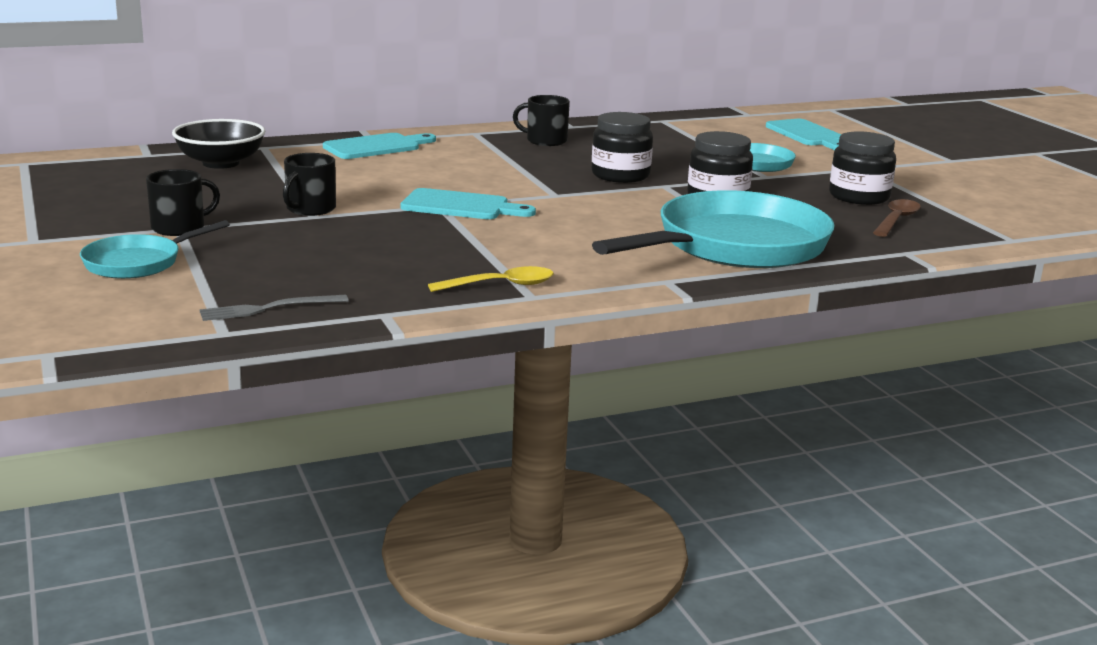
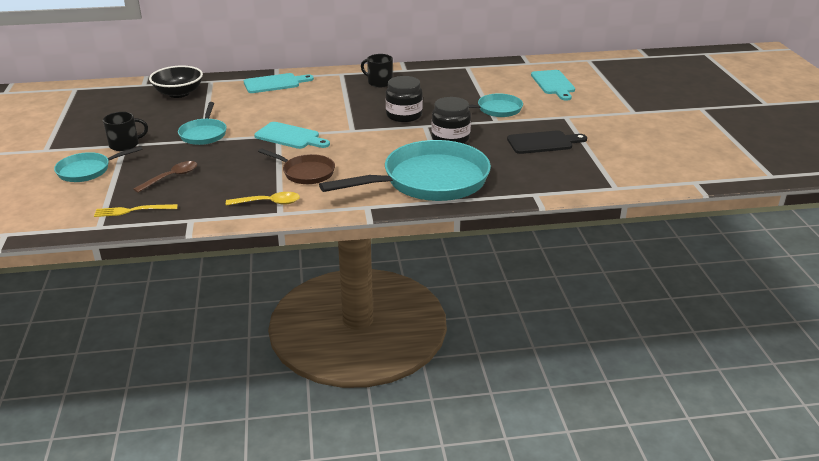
camera: 15 degrees right, 10 degrees up
grey fork [199,295,349,321] -> yellow fork [94,204,178,217]
black mug [283,153,336,216] -> turquoise pan [178,102,227,145]
black jar [829,131,896,205] -> black cutting board [507,130,587,154]
brown spoon [873,199,921,237] -> brown spoon moved to [134,161,197,193]
none -> brown pan [258,148,335,184]

